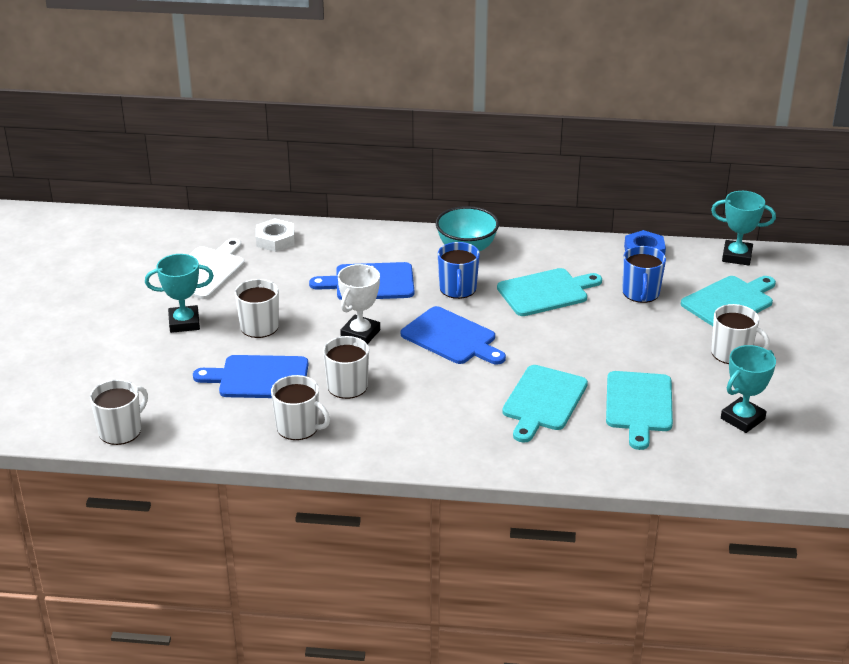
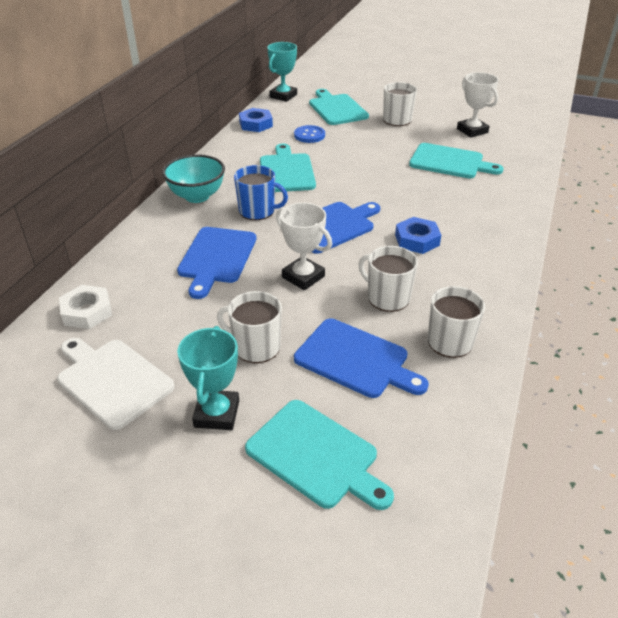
camera: 75 degrees left, 5 degrees up
white mug [90,379,148,445] -> none
blue cutting board [193,355,308,398] -> blue cutting board turned 75 degrees counterclockwise [294,318,429,398]
turquoise cutting board [502,365,588,443] -> turquoise cutting board moved to [245,400,394,510]
blue mug [622,246,666,303] -> blue button [294,125,325,143]
turquoise trophy [721,345,776,433] -> white trophy [457,72,499,138]
none -> blue nut [395,217,441,254]

